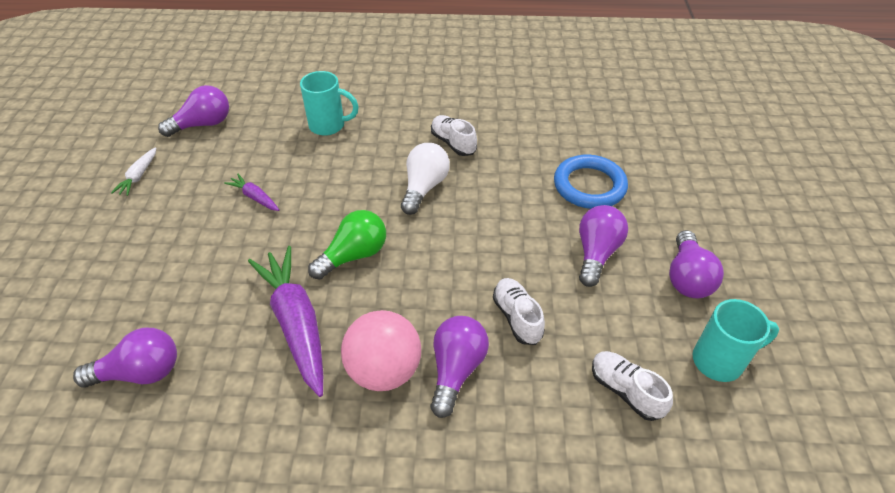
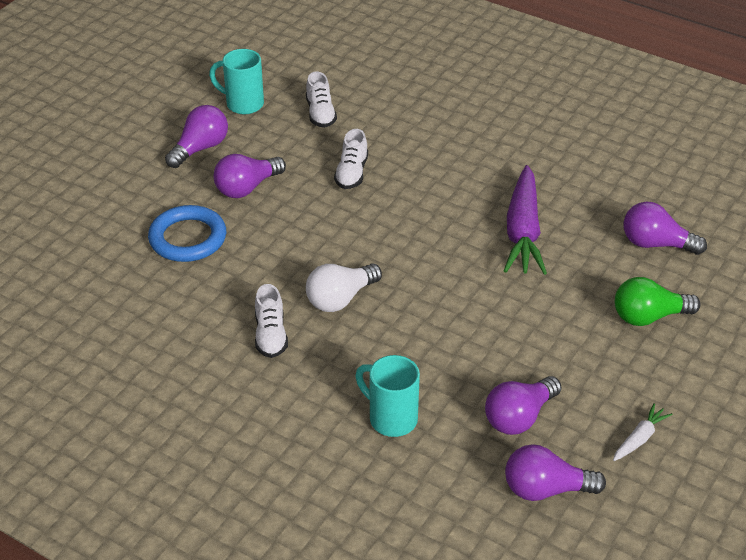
camera: 150 degrees left, 5 degrees down
purple carrot [224,174,279,211] -> none
green light bulb [308,210,386,280] -> green light bulb moved to [615,277,701,326]
pink ball [341,310,421,391] -> none
purple light bulb [430,316,489,418] -> purple light bulb moved to [485,376,562,435]

